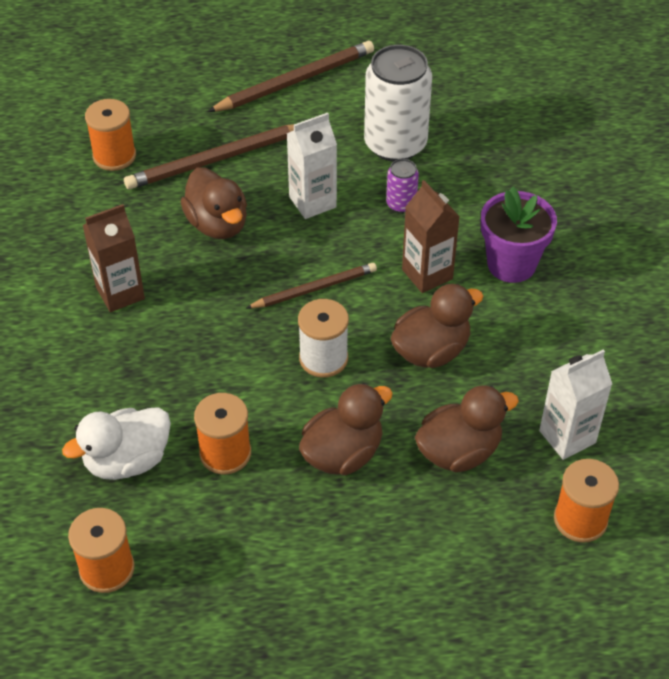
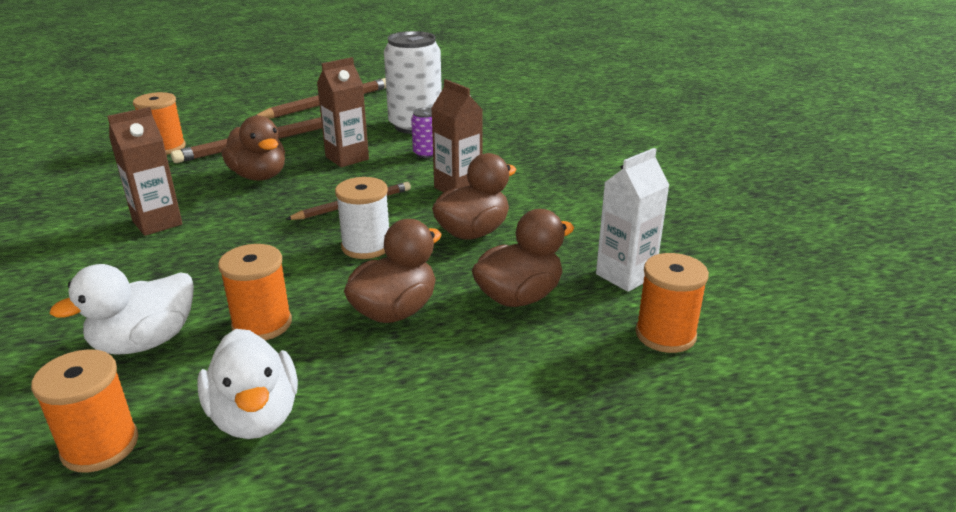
camera: 10 degrees left, 20 degrees down
white carton [287,113,337,219] -> brown carton [317,57,369,167]
purple flower pot [481,187,557,283] -> none
none -> white duck [197,329,298,439]

